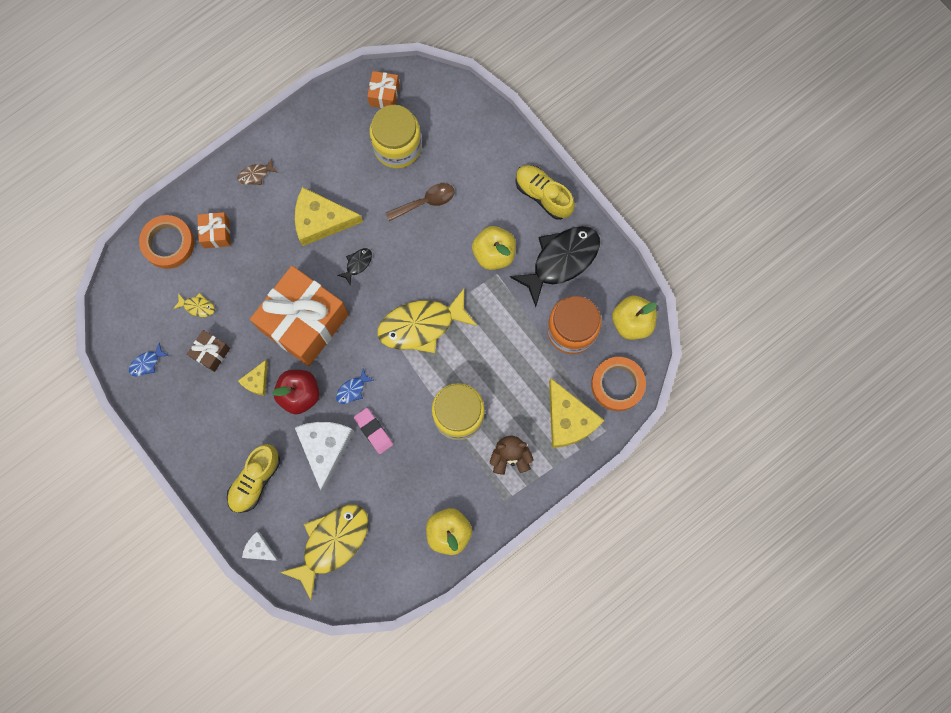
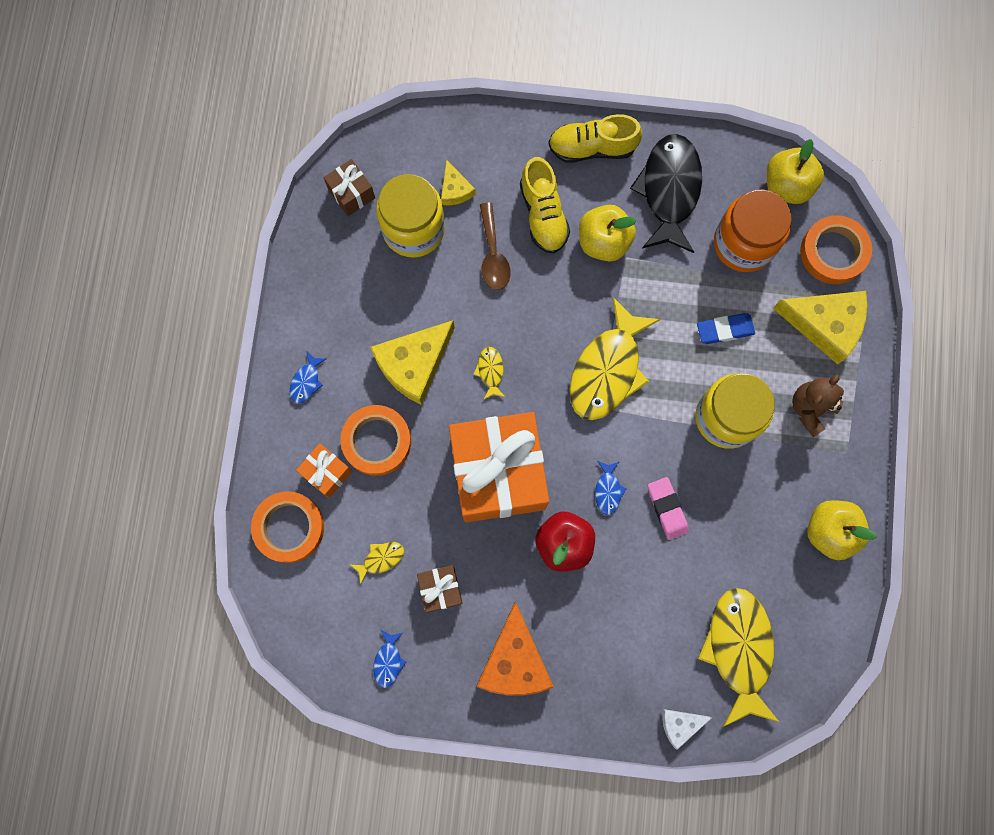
camera: 45 degrees left, 0 degrees up
yellow shoe [227,444,280,513] -> yellow shoe moved to [520,157,570,254]
brown fish [237,159,278,185] -> blue fish [289,351,327,404]
yellow cheese [238,360,268,396] -> yellow cheese moved to [441,159,476,205]
white cheese [295,422,354,492] -> none
black fish [337,248,372,285] -> yellow fish [473,347,506,400]
pink eraser [354,408,393,454] -> pink eraser turned 60 degrees clockwise [648,477,689,540]
orange gift [367,71,399,108] -> brown gift [324,159,375,216]
brown spoon [386,183,454,221] -> brown spoon turned 150 degrees clockwise [480,202,511,290]
none -> orange tape [340,405,411,476]
none -> orange cheese [476,601,554,696]
none -> blue eraser [697,313,755,344]

